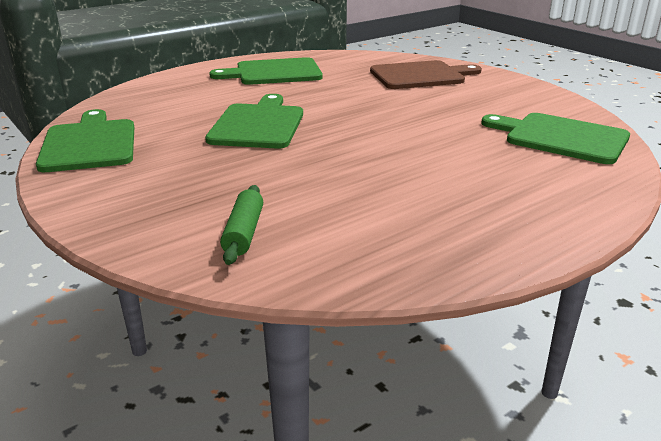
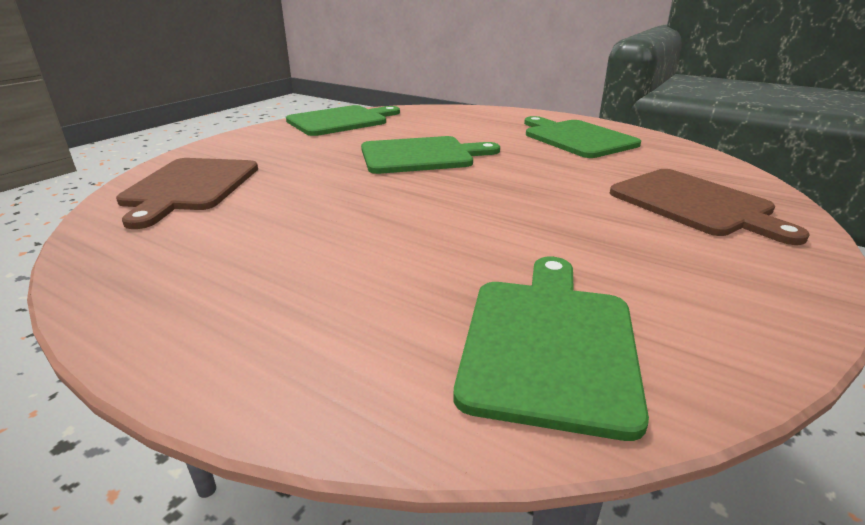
camera: 70 degrees right, 0 degrees up
green rolling pin [220,185,263,265] -> brown cutting board [116,158,258,229]

